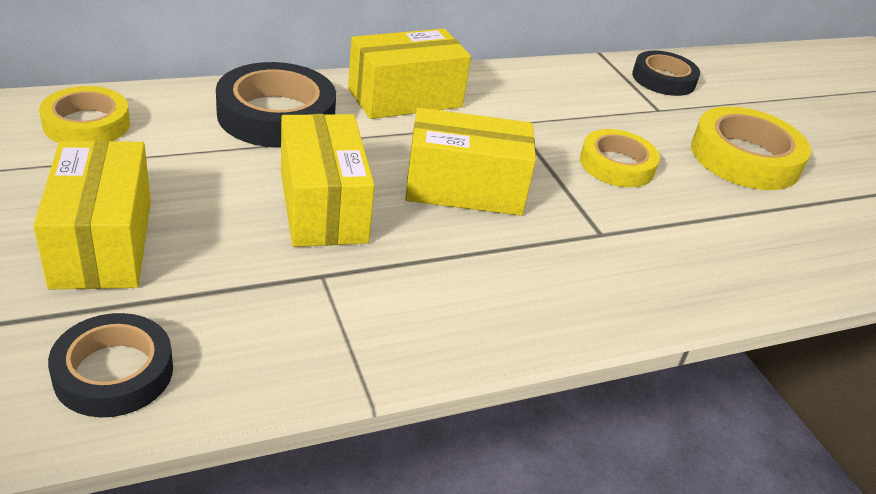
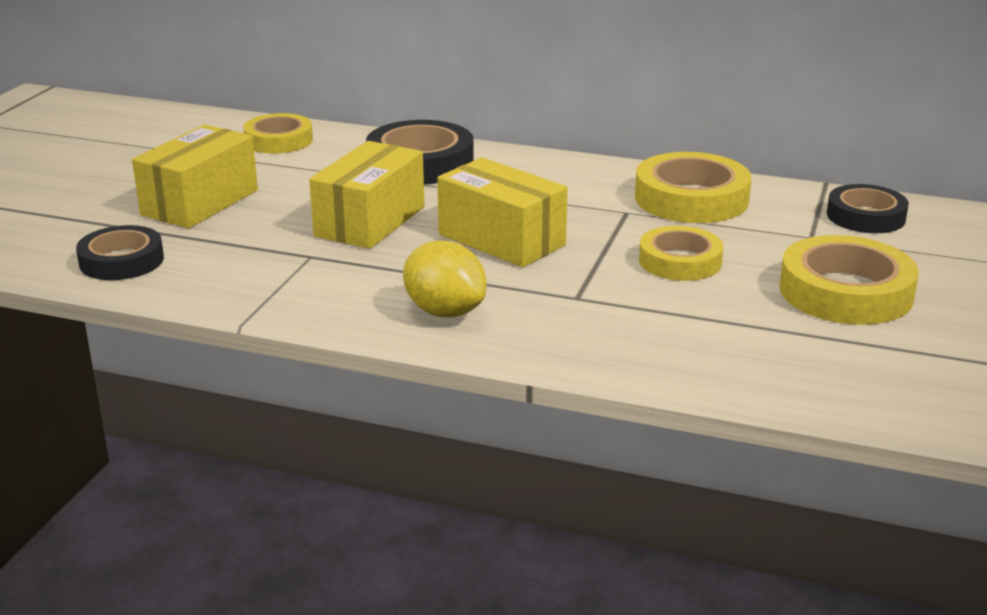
camera: 45 degrees right, 10 degrees down
yellow box [348,29,471,119] -> none
none -> yellow lemon [403,240,486,317]
none -> yellow tape [635,152,752,223]

